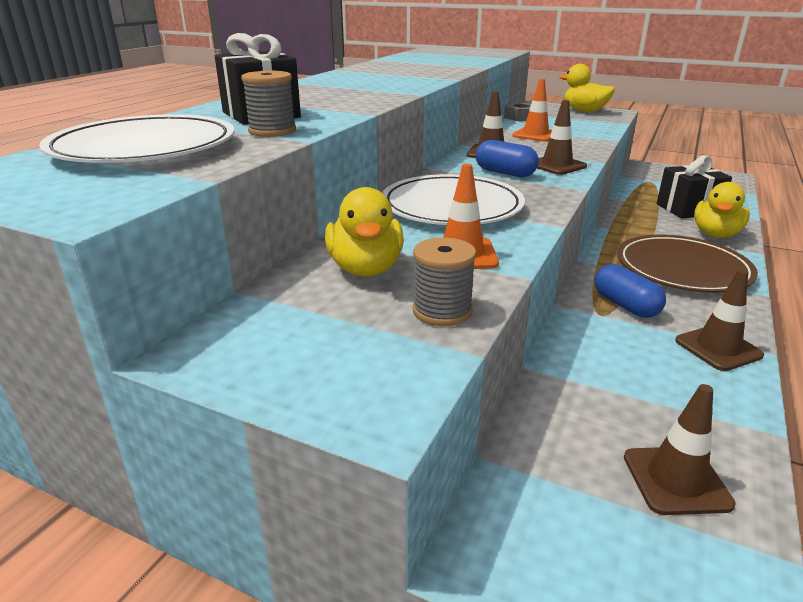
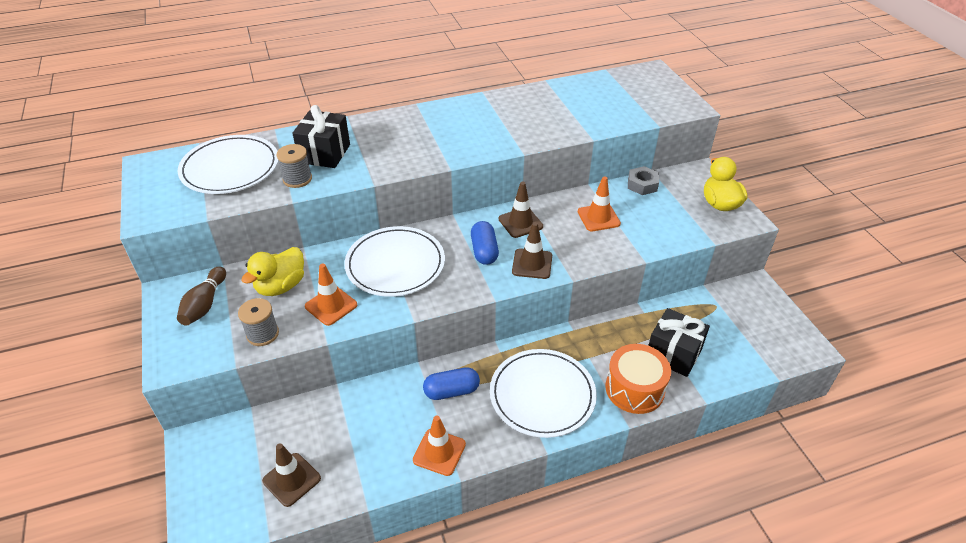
camera: 45 degrees right, 15 degrees up
blue capsule [595,264,666,318] -> blue capsule turned 60 degrees clockwise [423,367,480,400]
brown plate [617,235,758,293] -> white plate [490,349,597,438]
brown traffic cone [675,269,764,371] -> orange traffic cone [413,415,466,476]
yellow duck [694,182,750,238] -> orange drum [606,344,671,414]
none -> brown bowling pin [177,266,226,326]

